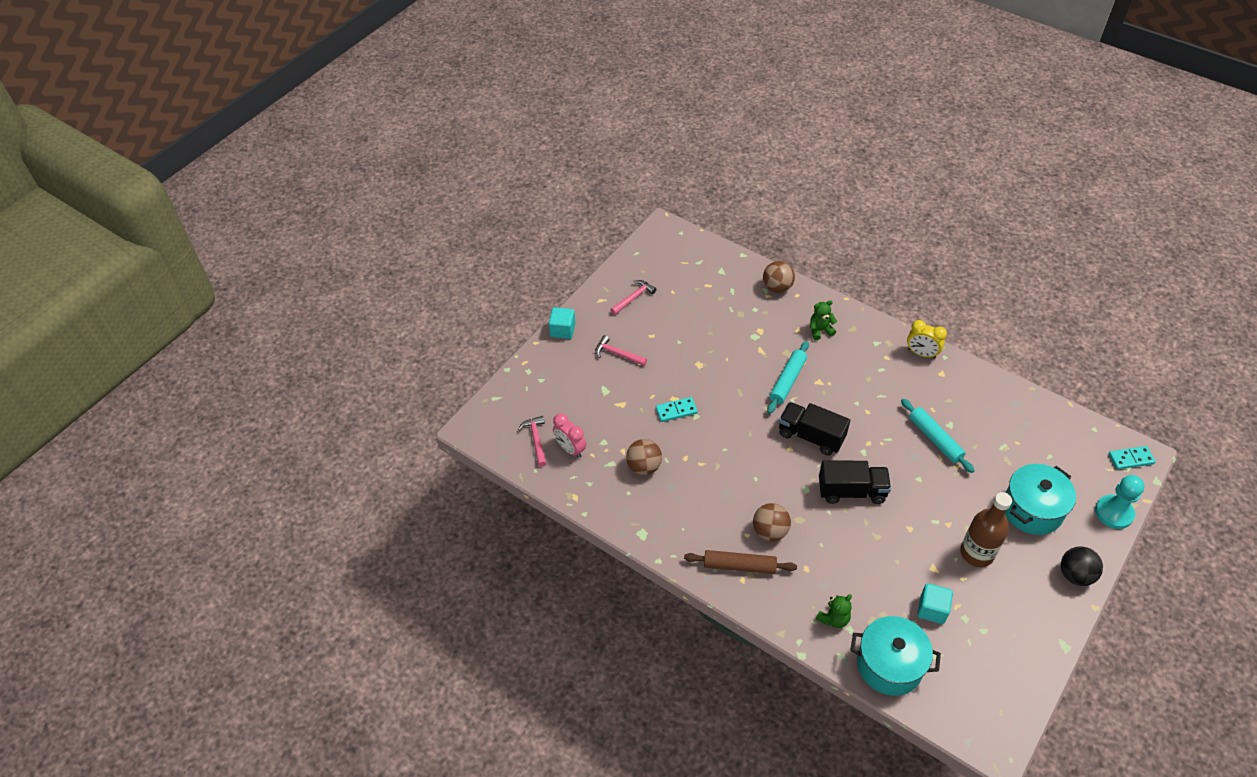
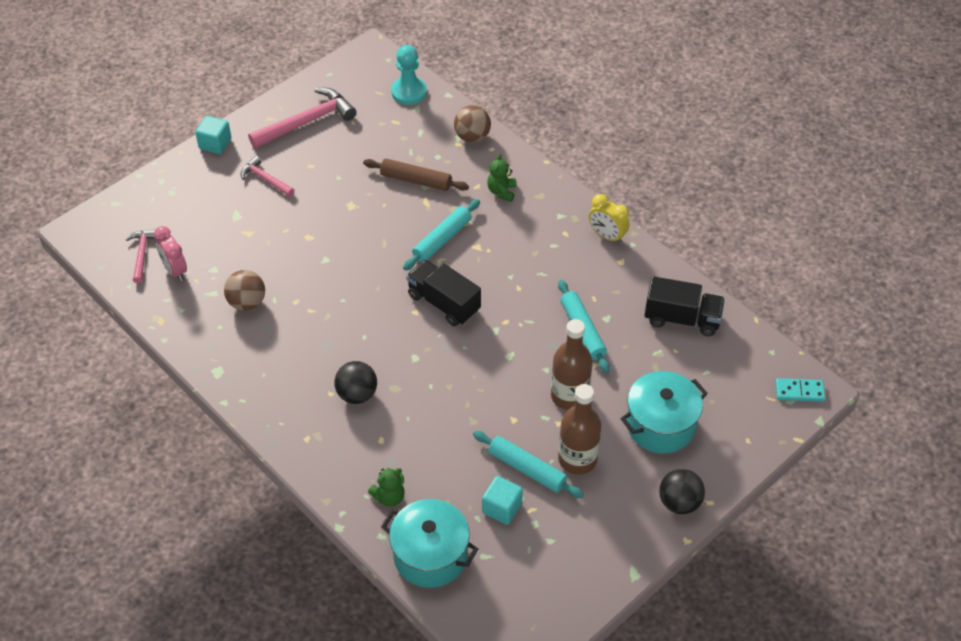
camera: 10 degrees right, 0 degrees up
pink hammer [610,280,656,315] -> pink hammer [248,88,356,149], size x1.80
turquoise domino [656,397,697,422] -> none
brown rolling pin [684,550,797,574] -> brown rolling pin moved to [363,158,469,191]
brown ball [753,503,791,541] -> black ball [334,361,377,404]
green teddy bear [810,300,837,340] -> green teddy bear turned 75 degrees counterclockwise [487,153,516,202]
black truck [819,460,891,504] -> black truck moved to [644,276,725,336]
turquoise pawn [1095,475,1144,529] -> turquoise pawn moved to [391,45,427,105]
none -> turquoise rolling pin [473,431,584,498]
none -> brown bottle [551,319,592,410]

